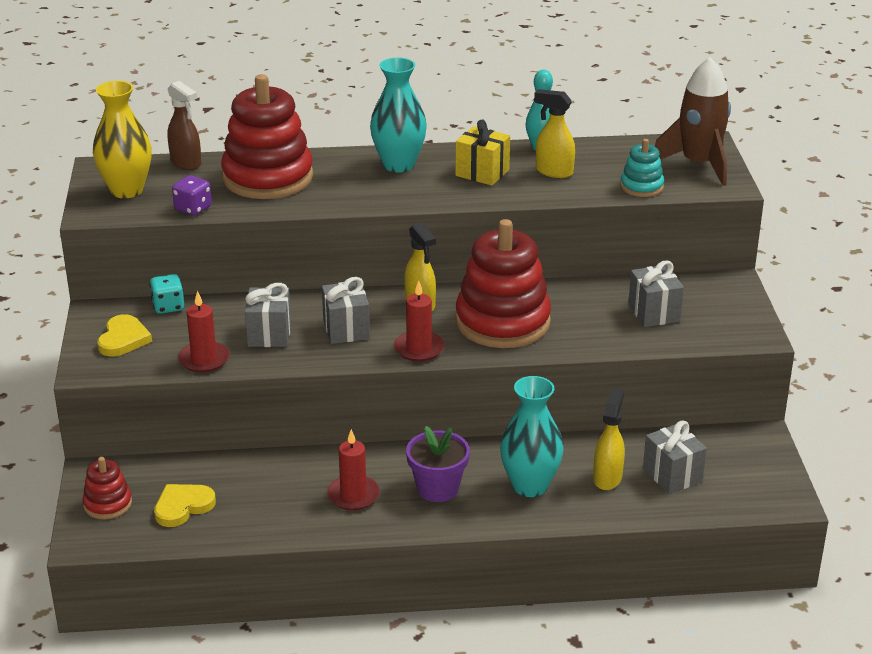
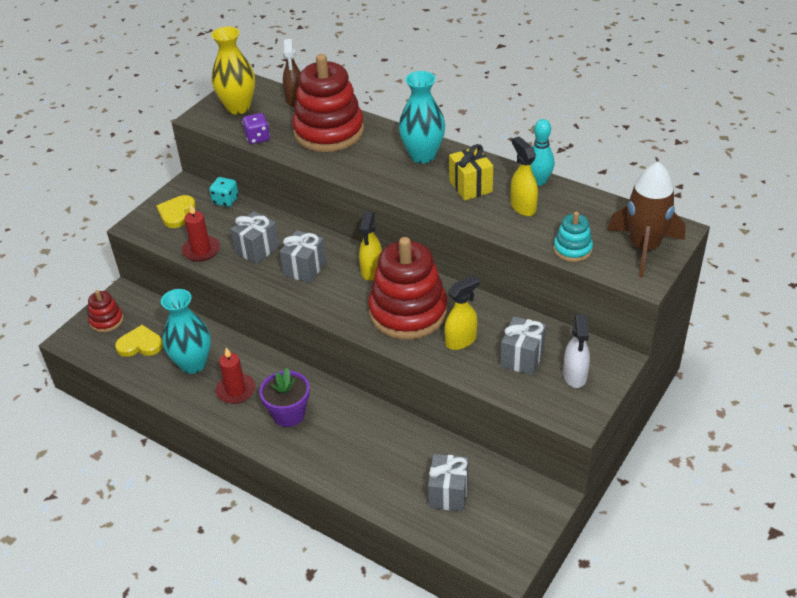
camera: 40 degrees right, 10 degrees up
yellow heart [97,314,152,357] -> yellow heart turned 150 degrees clockwise [156,195,196,228]
red candle [394,281,445,362] -> none
turquoise vase [500,376,564,497] -> turquoise vase moved to [161,289,211,374]
yellow spray bottle [593,388,625,490] -> yellow spray bottle moved to [444,275,480,350]
none -> white spray bottle [563,314,590,388]

